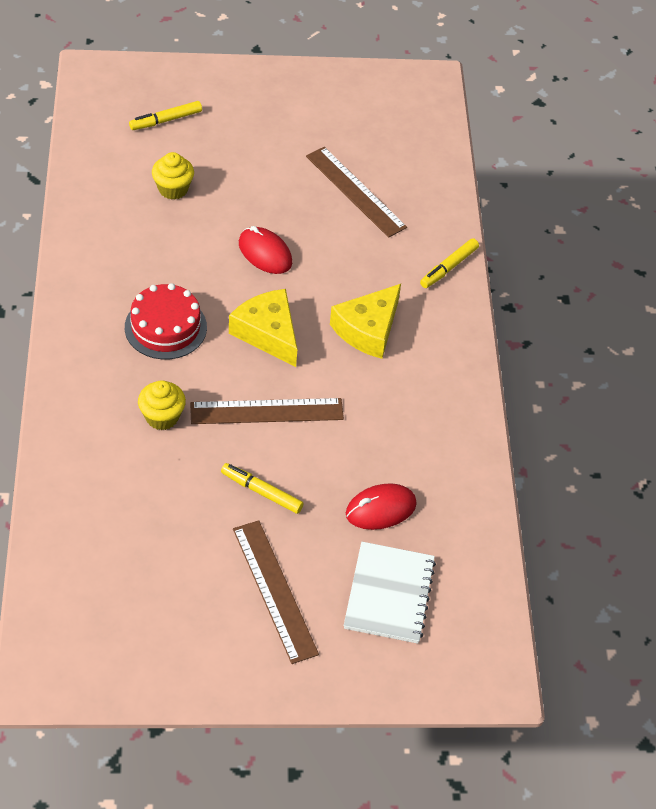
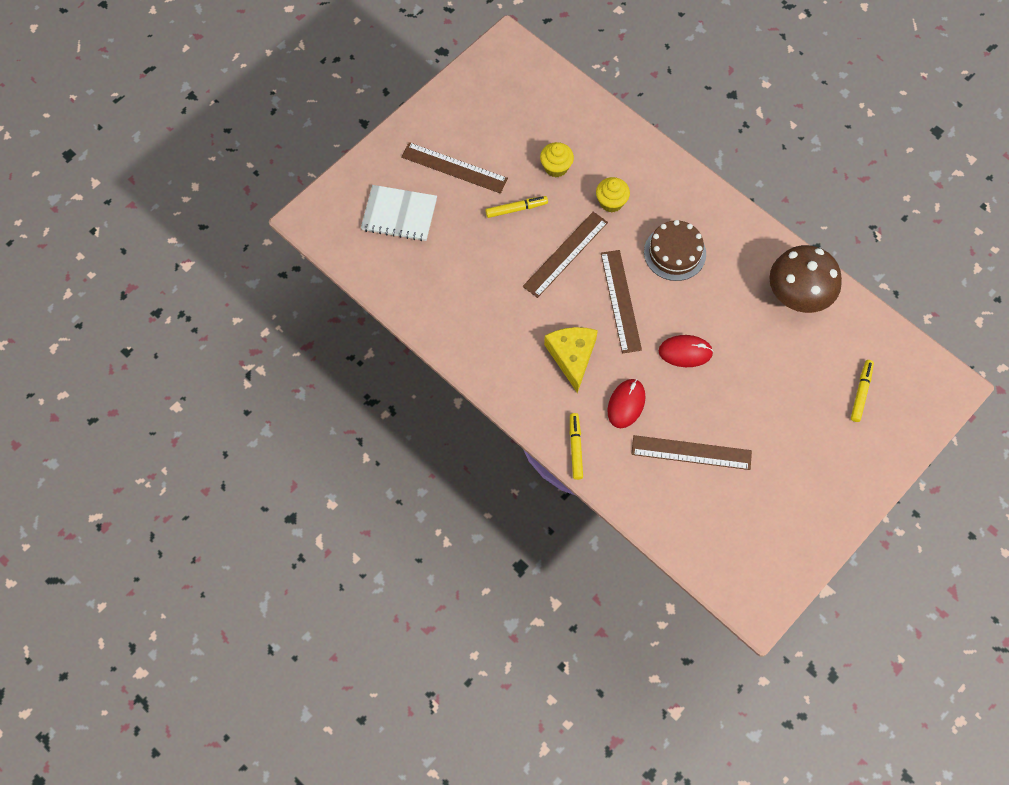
camera: 140 degrees right, 15 degrees up
red cake [125,283,207,359] -> brown cake [644,220,706,281]
yellow cupcake [152,152,194,200] -> yellow cupcake moved to [540,142,574,177]
yellow cheese [229,289,297,367] -> brown ruler [601,250,642,353]
white notebook [344,542,436,644] -> white notebook turned 45 degrees counterclockwise [361,185,437,241]
red mouse [346,483,417,530] -> red mouse moved to [607,379,645,428]
none -> brown mushroom [769,245,842,313]

